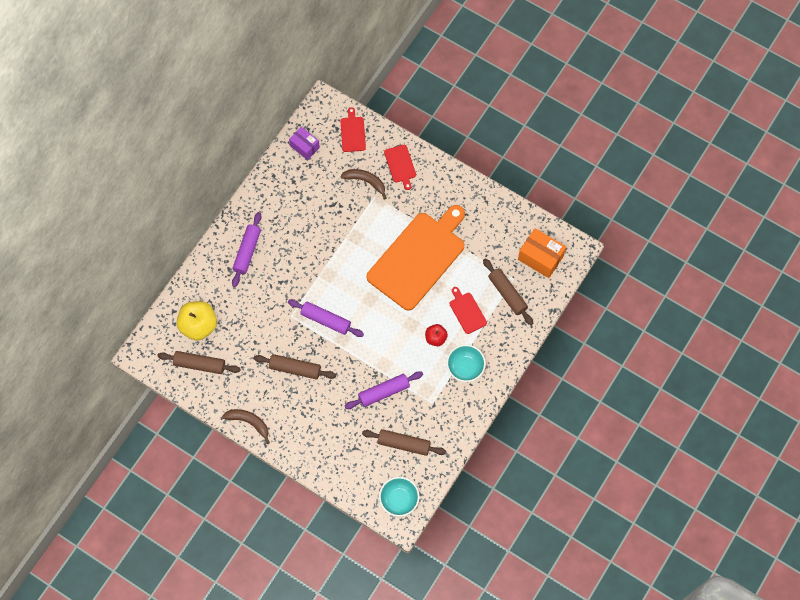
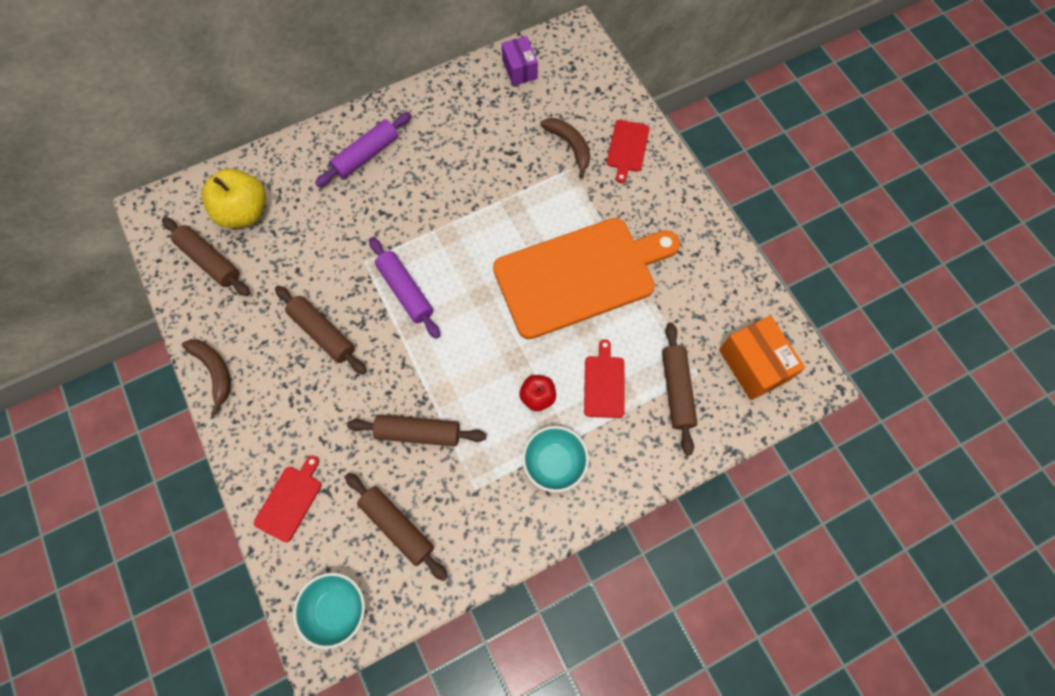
camera: 30 degrees right, 0 degrees up
red cutting board [340,107,366,152] -> red cutting board moved to [254,456,321,542]
purple rolling pin [345,372,423,409] -> brown rolling pin [347,415,486,447]

